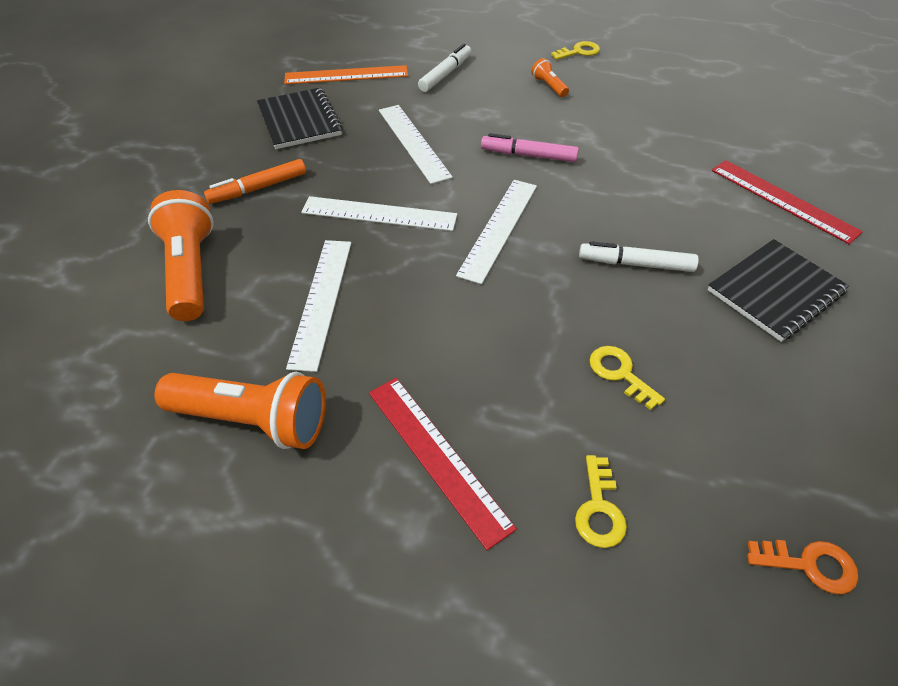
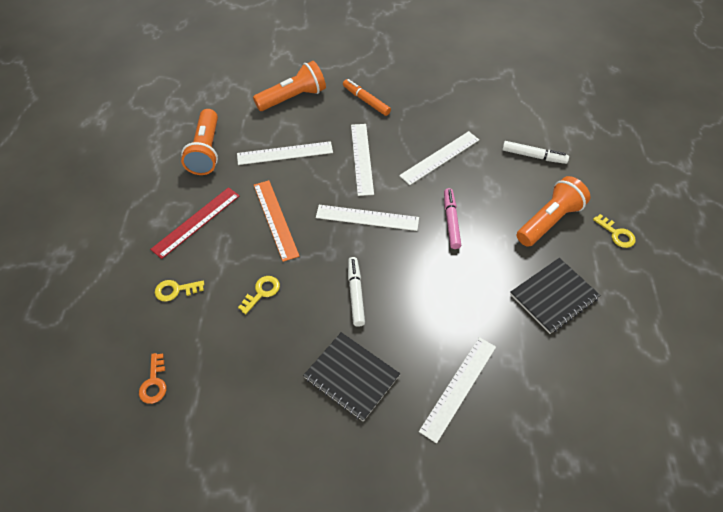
camera: 75 degrees right, 5 degrees up
black notebook [257,88,343,149] -> black notebook moved to [510,258,600,334]
orange ruler [284,65,408,84] -> orange ruler moved to [254,180,299,262]
orange flashlight [531,58,569,97] -> orange flashlight [517,176,591,247], size x2.14
red ruler [712,160,863,244] -> white ruler [419,337,496,443]

